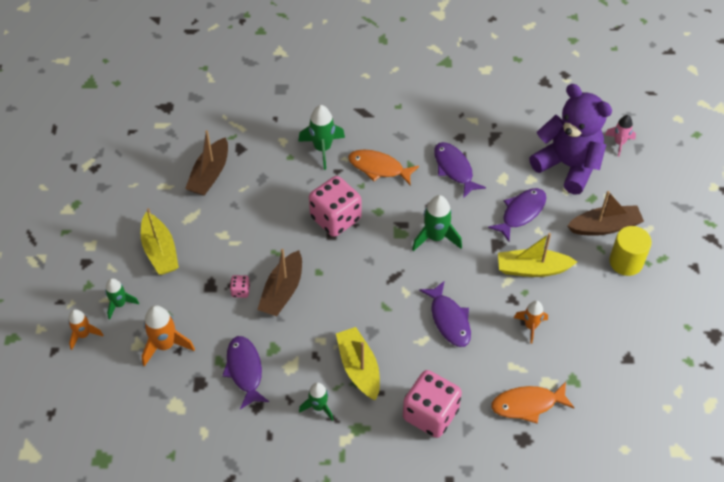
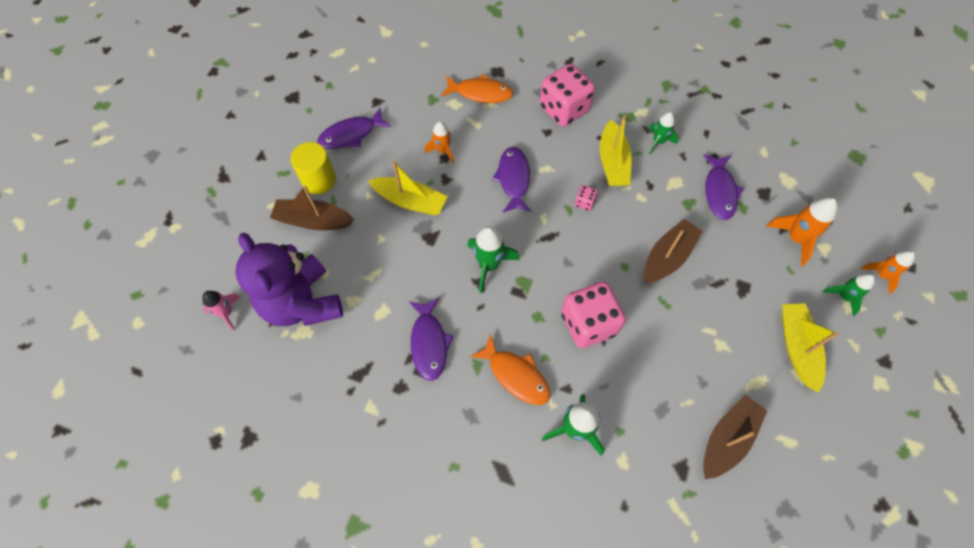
camera: 160 degrees left, 10 degrees up
pink dice [230,275,250,298] -> pink dice moved to [575,185,598,211]
purple fish [488,188,546,241] -> purple fish moved to [317,108,391,149]

